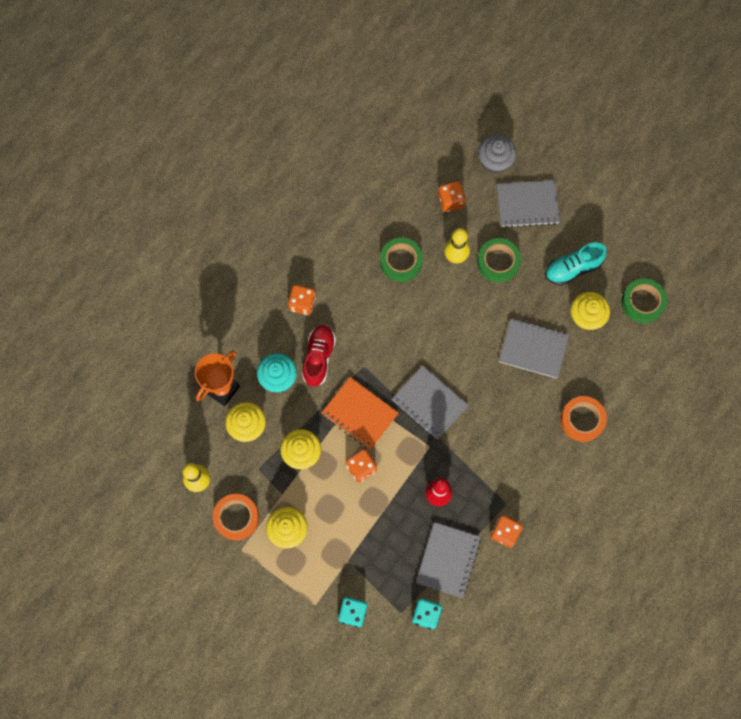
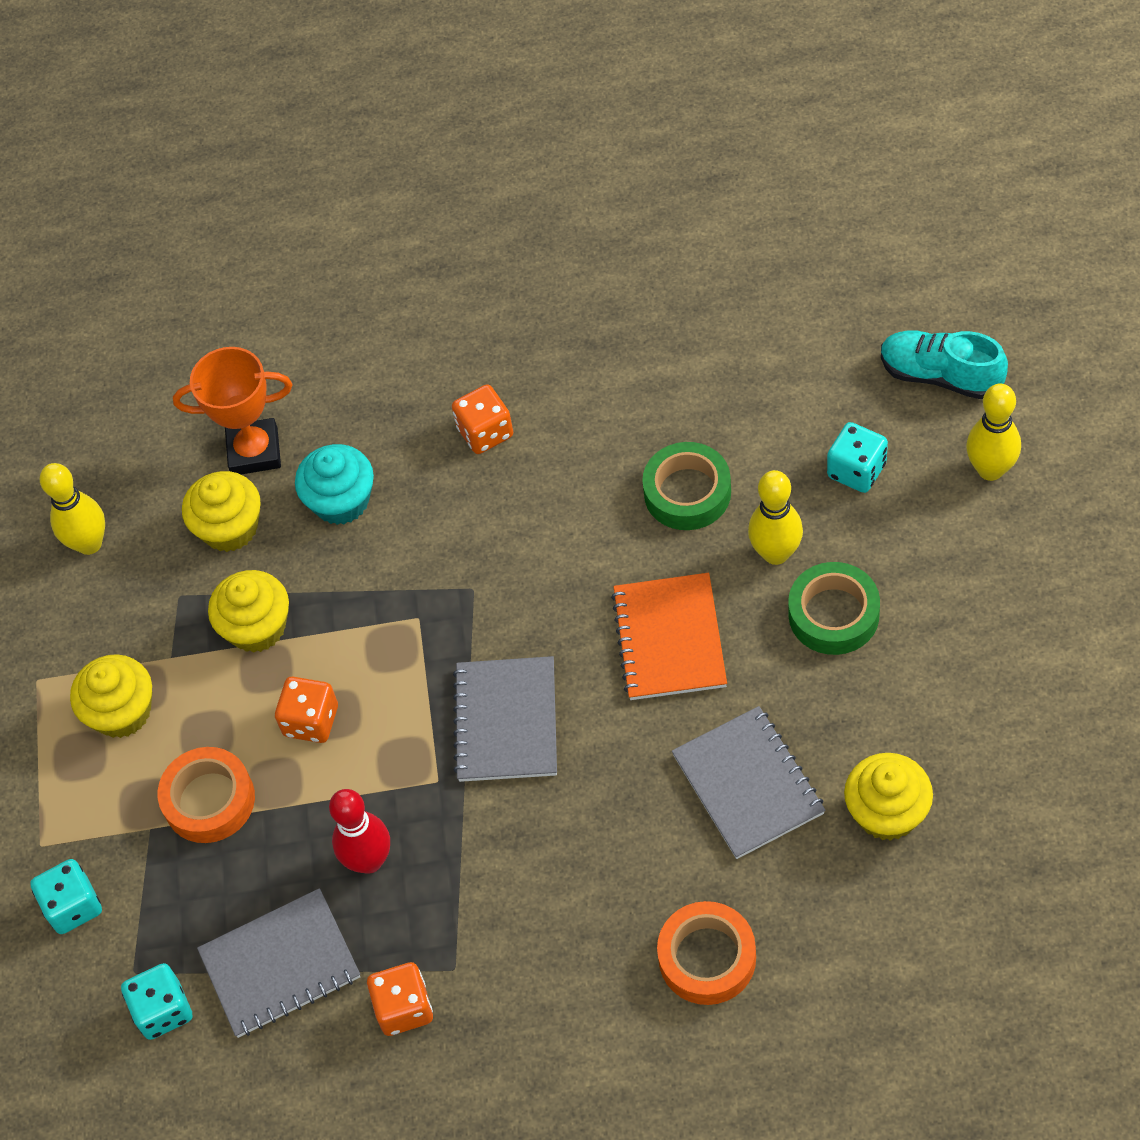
camera: 55 degrees right, 15 degrees down
orange tape [213,494,259,541] -> orange tape moved to [158,747,255,843]
red shoe [302,325,336,387] -> none
orange notebook [321,377,399,450] -> orange notebook moved to [611,573,727,700]
orange dice [438,181,465,212] -> turquoise dice [827,422,888,493]
grey cupcake [478,135,516,174] -> yellow bowling pin [966,383,1021,481]
grey notebook [497,180,560,228] -> none
turquoise shoe [545,242,607,286] -> turquoise shoe moved to [881,330,1008,399]
green tape [621,278,667,323] -> none

